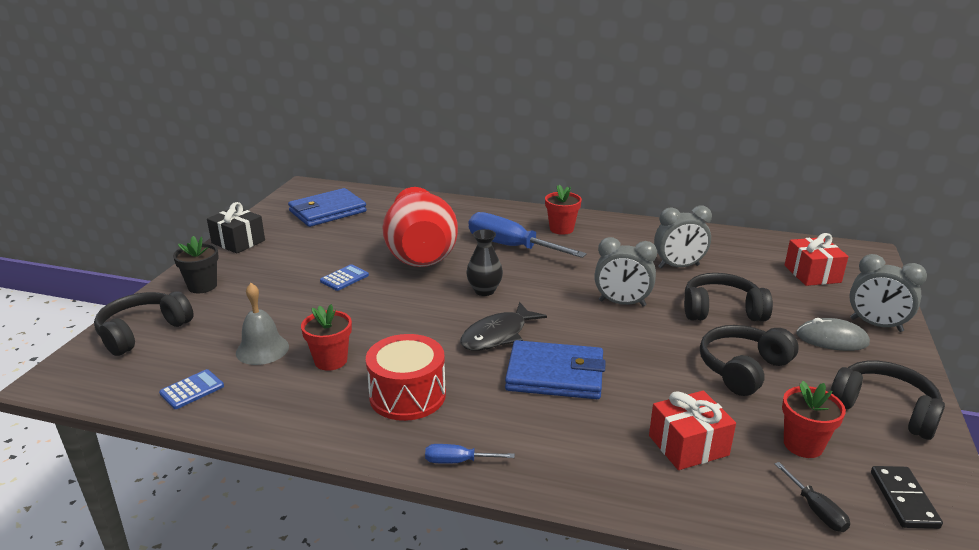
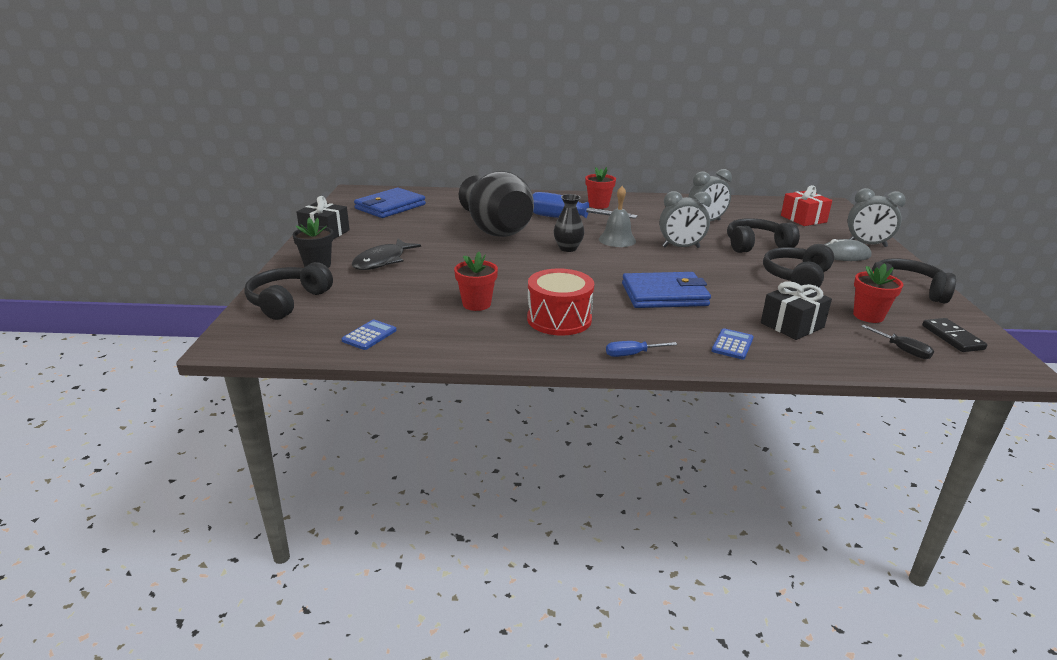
camera: 15 degrees left, 0 degrees up
grey bell [236,283,289,365] -> grey bell moved to [599,186,636,247]
blue calculator [320,264,369,291] -> blue calculator moved to [712,328,754,359]
red vase [383,187,458,267] -> black vase [459,171,534,237]
black fish [460,302,547,351] -> black fish moved to [352,239,421,270]
red gift [649,391,736,470] -> black gift [761,281,832,340]

